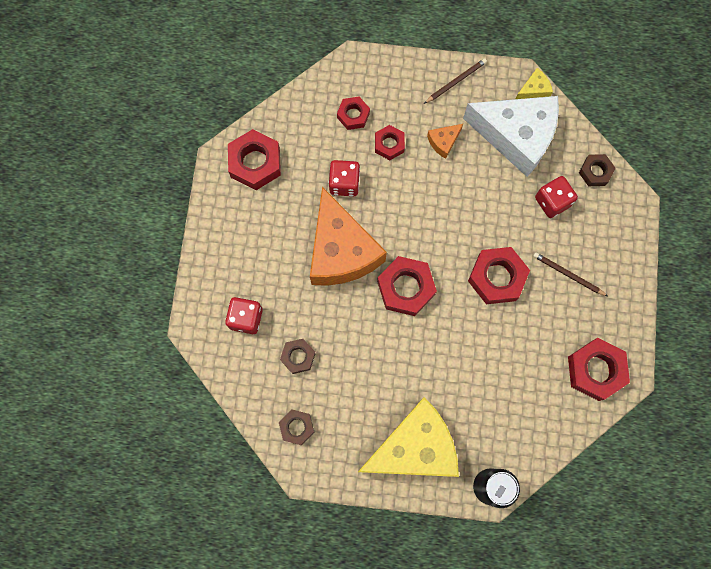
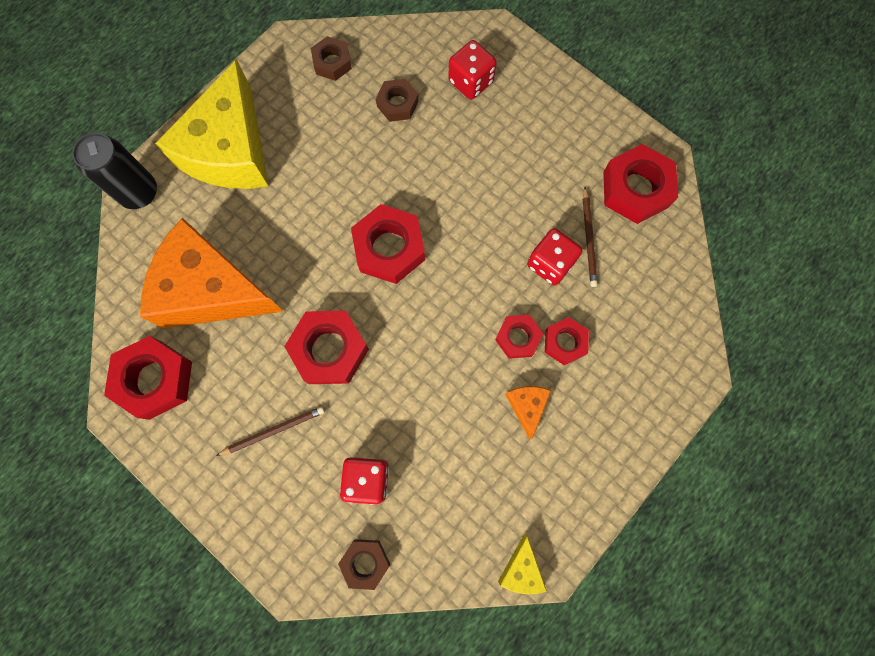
camera: 125 degrees right, 0 degrees up
orange cheese [310,187,387,286] -> orange cheese moved to [140,218,283,328]
red nut [337,97,370,130] -> red nut moved to [495,315,543,359]
brown pencil [424,58,487,104] -> brown pencil moved to [583,187,598,287]
white cheese [463,96,559,177] -> none

